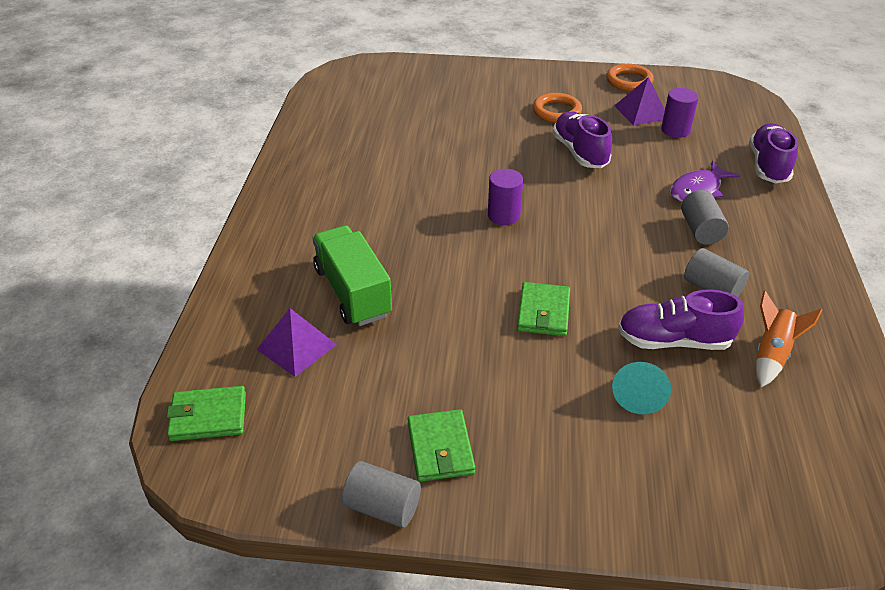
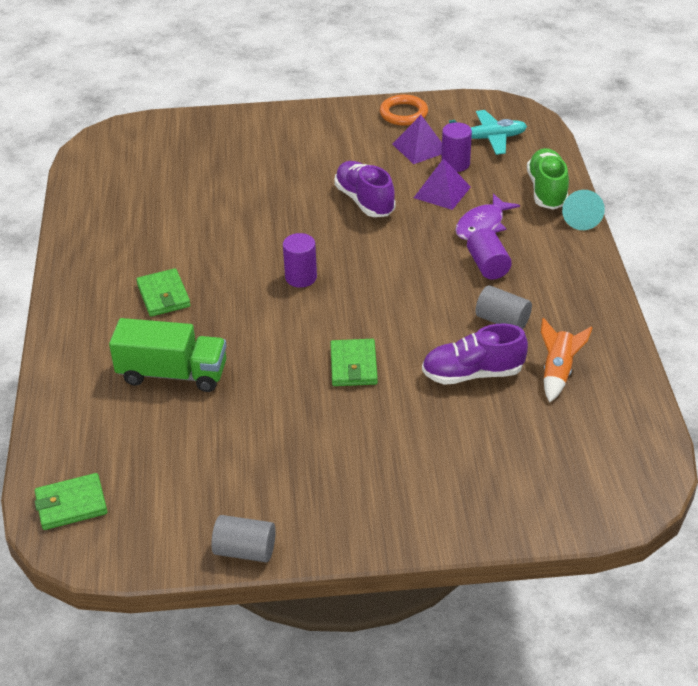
camera: 10 degrees left, 0 degrees up
purple pyramid [256,308,337,377] -> purple pyramid moved to [414,158,471,210]
green truck [312,225,392,326] -> green truck turned 135 degrees clockwise [109,318,227,392]
green wallet [408,409,475,482] -> green wallet moved to [136,268,191,317]
orange ring [533,93,582,123] -> none
turquoise cone [612,362,671,415] -> turquoise cone moved to [562,190,605,230]
grey cylinder [681,190,729,245] -> purple cylinder [467,228,512,279]
purple shoe [749,124,798,184] -> green shoe [527,148,569,210]
none -> turquoise plane [449,110,527,155]

